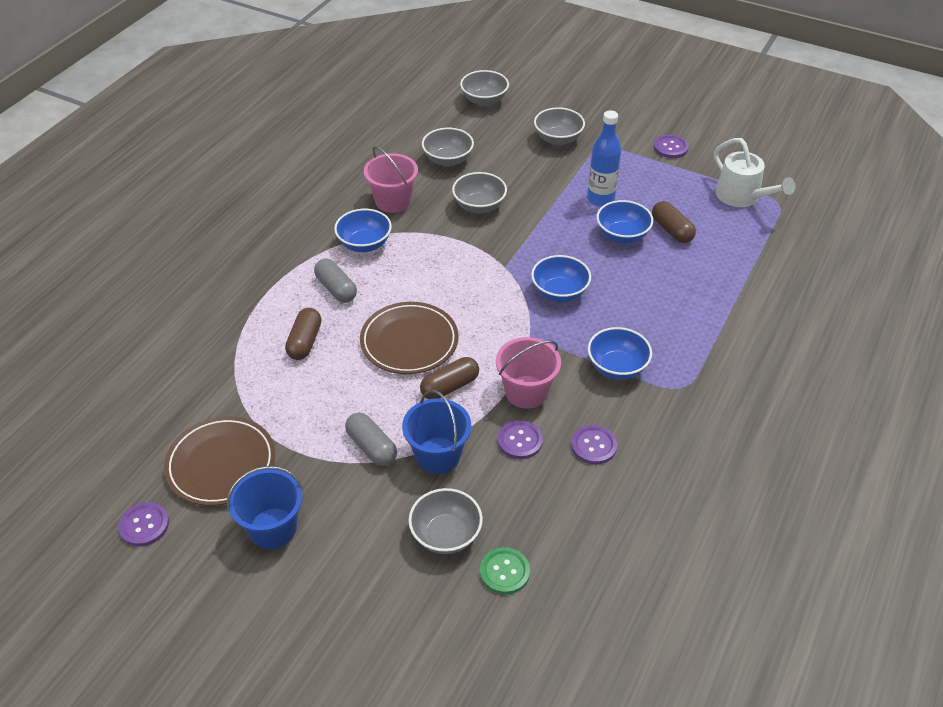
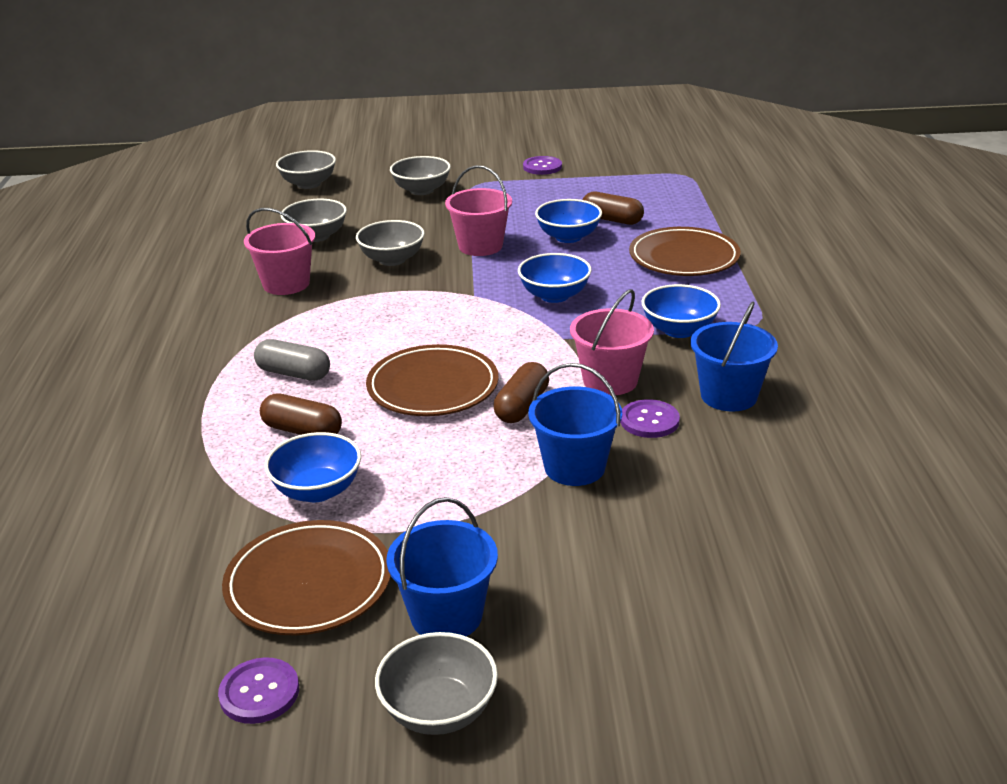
camera: 30 degrees left, 15 degrees down
brown capsule [285,308,321,360] -> brown capsule turned 45 degrees counterclockwise [260,393,342,435]
blue bowl [334,209,392,252] -> blue bowl moved to [265,432,361,502]
grey capsule [345,413,397,466] -> none
grey bowl [408,488,483,554] -> grey bowl moved to [375,632,498,735]
green button [480,547,530,595] -> none
purple button [571,425,617,464] -> blue bucket [690,302,778,412]
blue bottle [587,110,621,207] -> none
white watering can [714,138,795,207] -> none
none -> pink bucket [445,165,512,256]
none -> brown plate [629,227,741,276]

